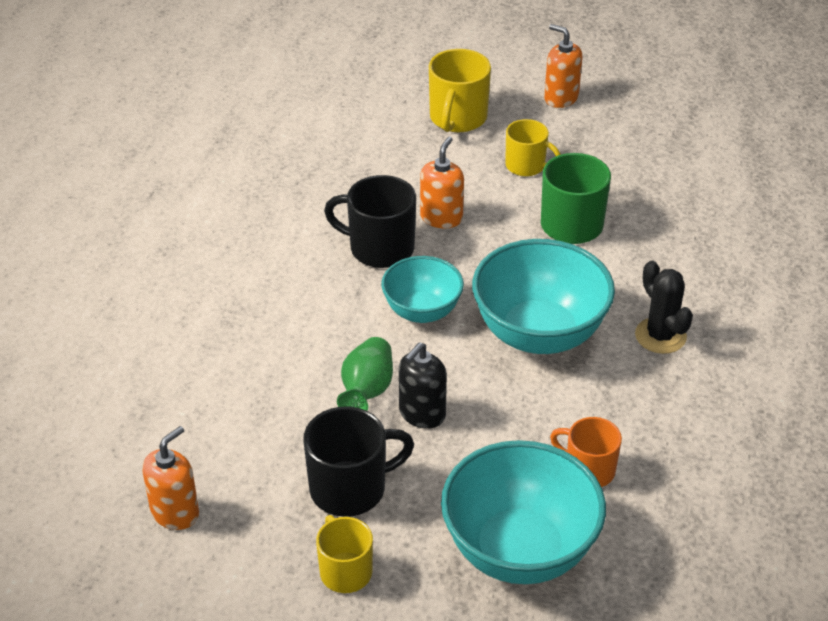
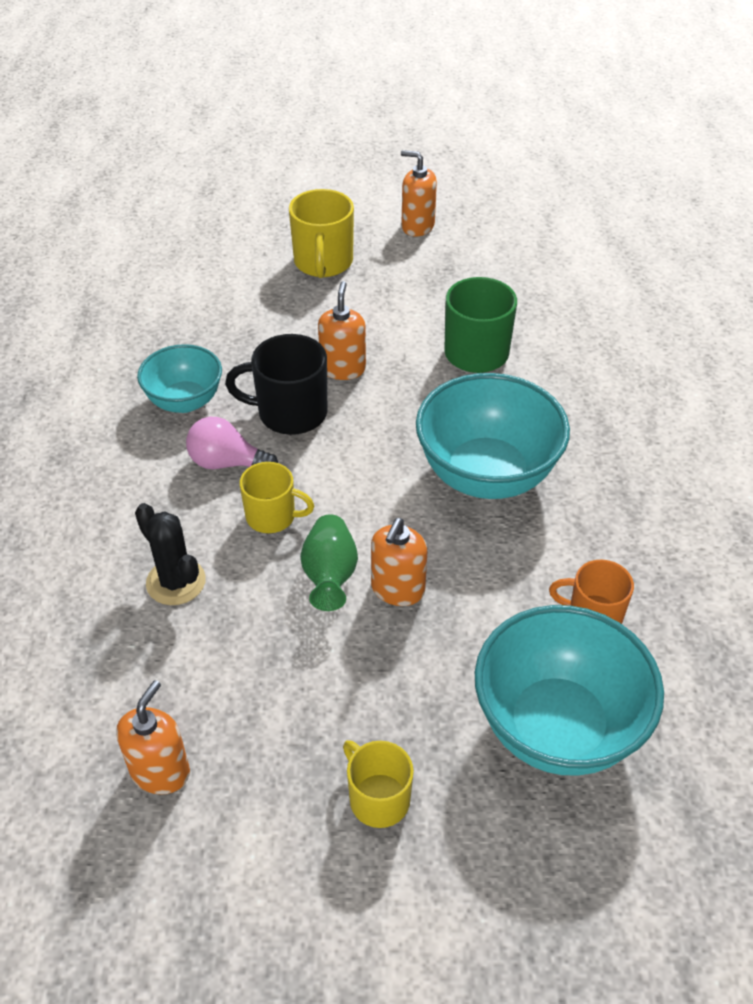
camera: 15 degrees left, 5 degrees up
black mug [303,407,414,517] -> none
turquoise bowl [382,256,464,323] -> turquoise bowl moved to [137,344,222,413]
black soap dispenser [399,342,447,429] -> orange soap dispenser [371,518,427,606]
yellow mug [505,119,561,177] -> yellow mug moved to [240,462,314,533]
black cactus [635,261,693,354] -> black cactus moved to [135,503,206,605]
none -> pink light bulb [186,417,278,470]

